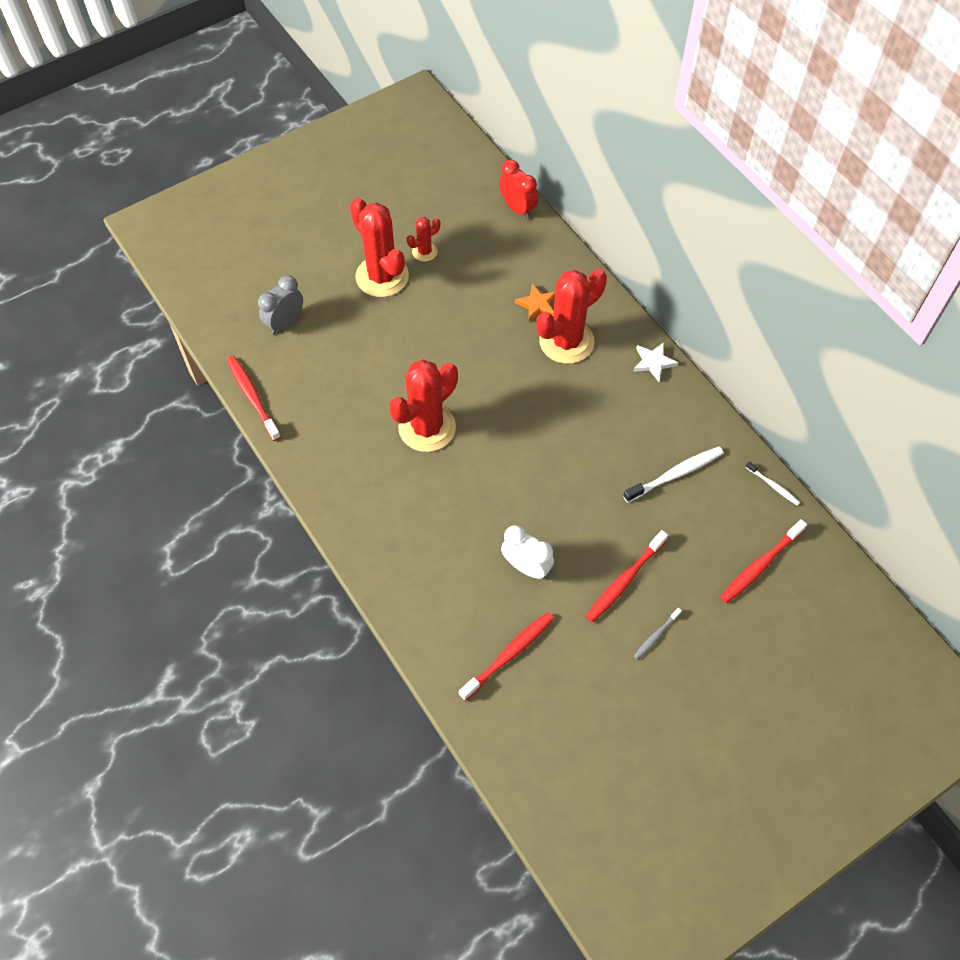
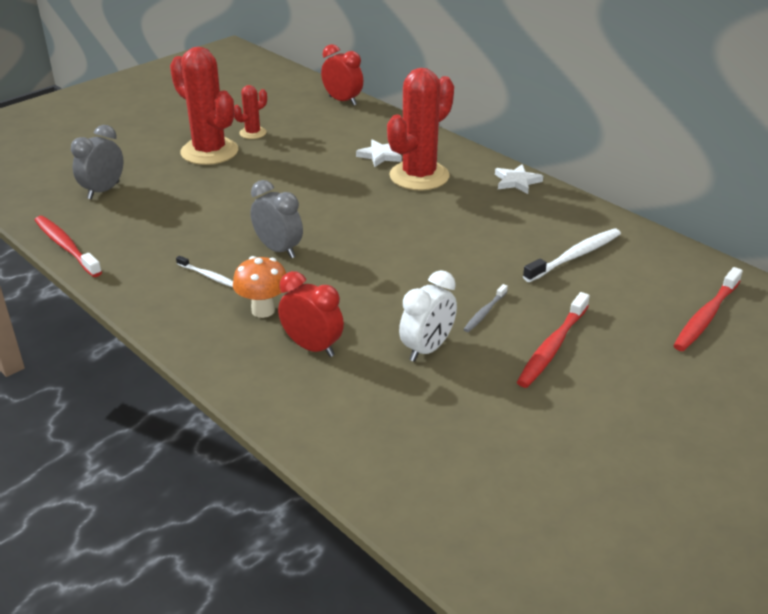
camera: 10 degrees left, 25 degrees down
red cactus [389,359,458,452] -> grey clock [250,180,303,258]
red toothbrush [459,612,554,701] -> none
white clock [501,525,554,579] -> white clock turned 105 degrees clockwise [399,270,457,362]
orange star [515,284,555,322] -> white star [356,139,402,167]
grey toothbrush [634,608,682,660] -> grey toothbrush moved to [463,284,508,332]
white toothbrush [746,461,800,506] -> white toothbrush moved to [176,256,233,287]
none -> orange mushroom [233,256,286,318]
none -> red clock [278,271,344,357]

